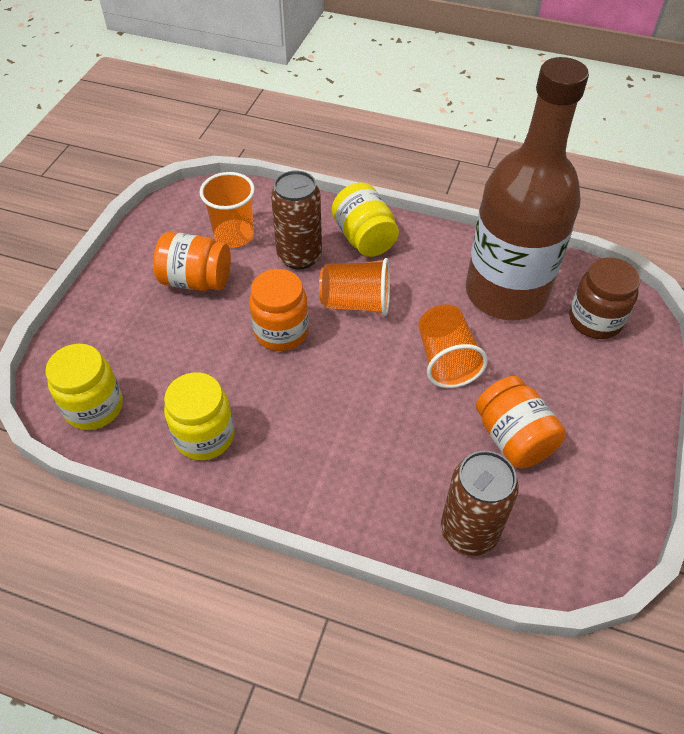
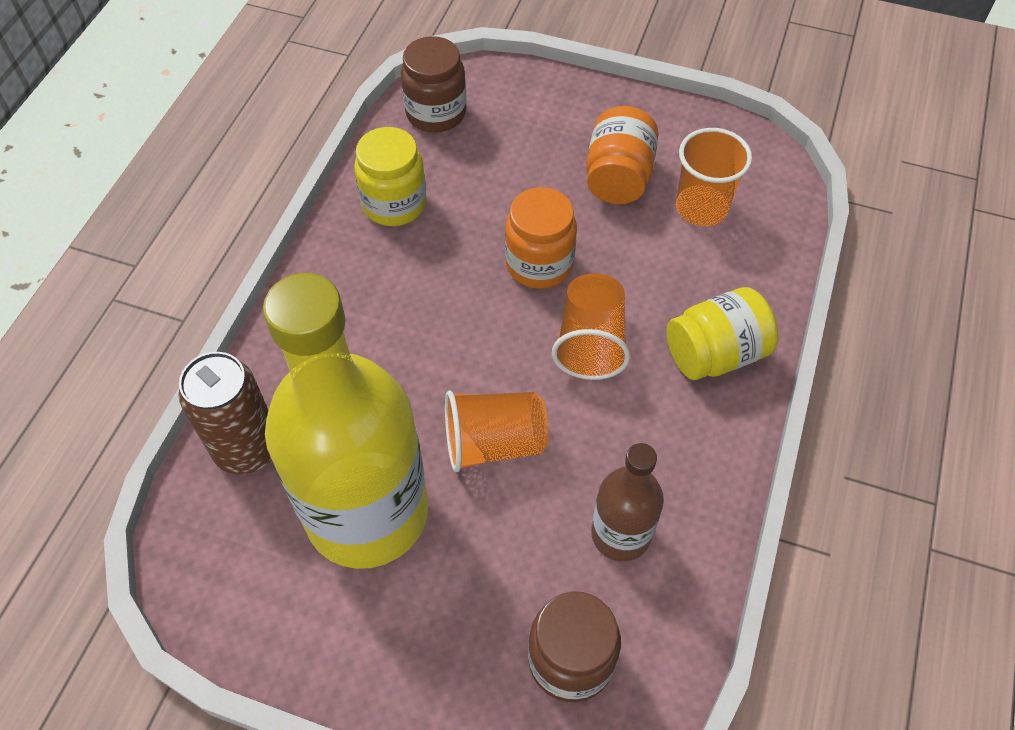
camera: 90 degrees right, 5 degrees up
yellow jar [45,344,123,430] -> brown jar [401,36,467,132]
brown can [271,170,322,269] -> none
brown bottle [466,57,589,320] -> brown bottle [591,443,664,562], size x0.48
orange jar [476,376,566,469] -> yellow bottle [263,273,428,569]

